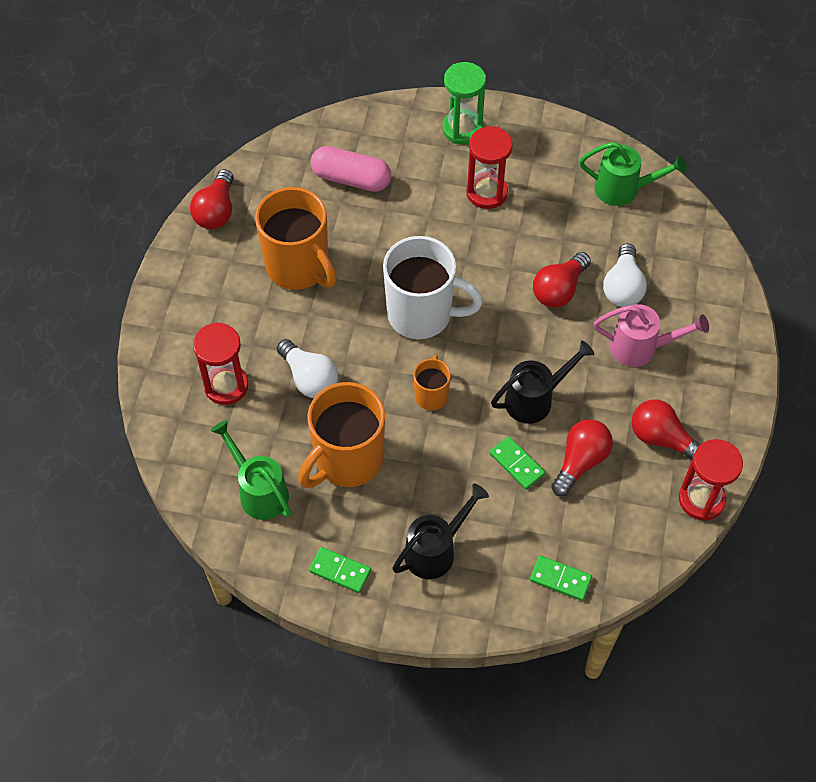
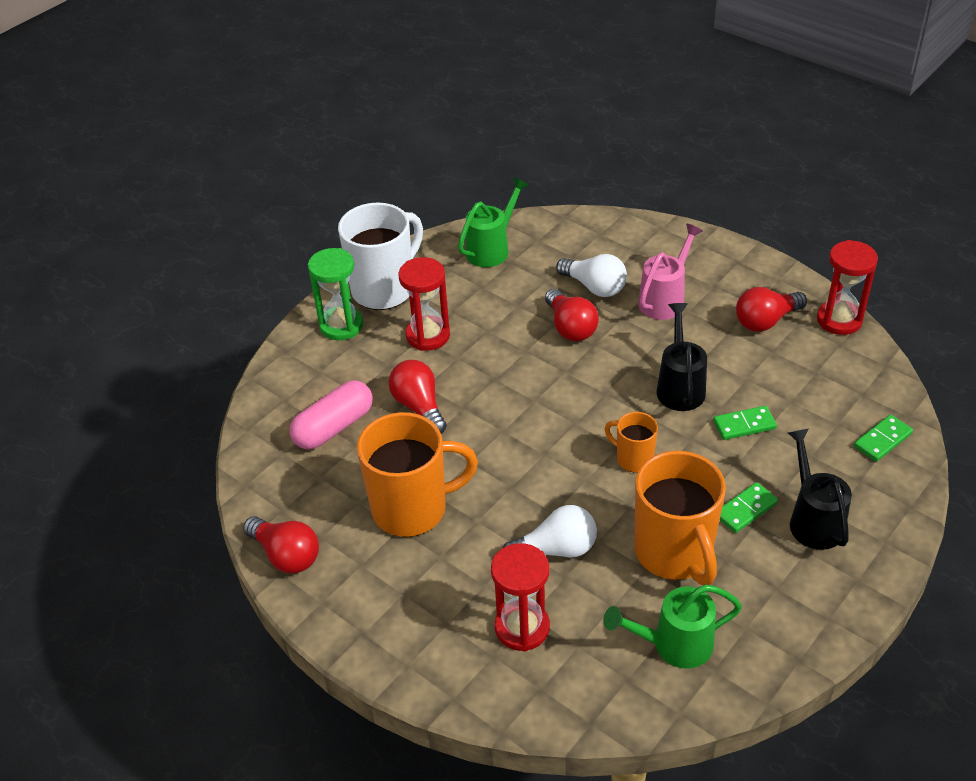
camera: 60 degrees left, 15 degrees down
green domino [309,547,371,593] -> green domino moved to [720,482,778,533]
white mug [383,236,483,339] -> white mug moved to [338,203,423,310]
red light bulb [551,419,613,496] -> red light bulb moved to [388,360,447,434]

